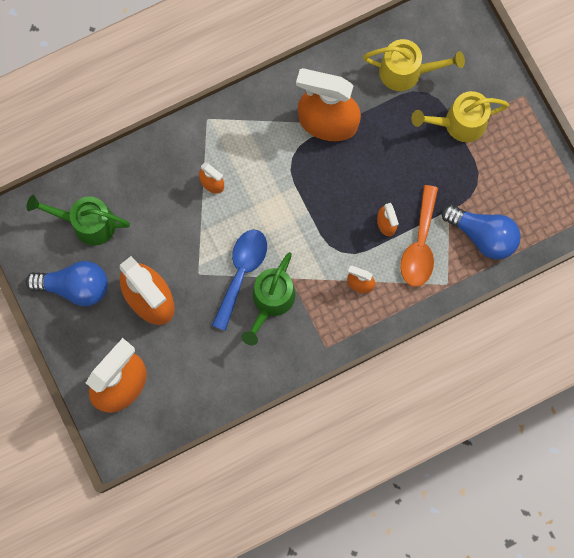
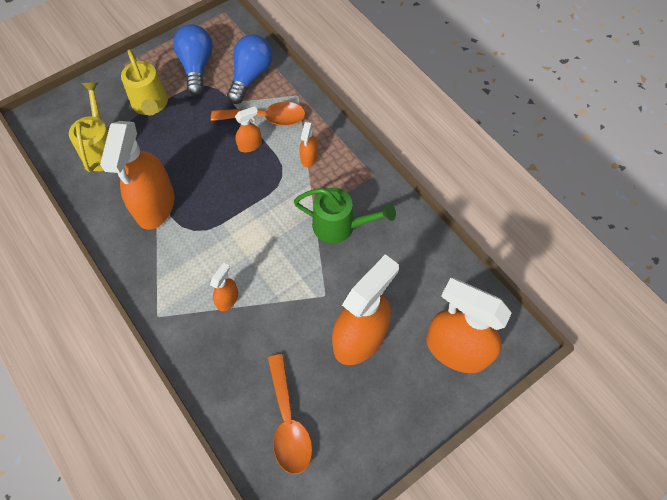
camera: 100 degrees left, 15 degrees down
blue light bulb [26,261,108,306] -> blue light bulb moved to [173,24,213,95]
green watering can [27,195,130,246] -> orange spoon [268,354,312,474]
blue spoon [212,229,267,331] -> none

